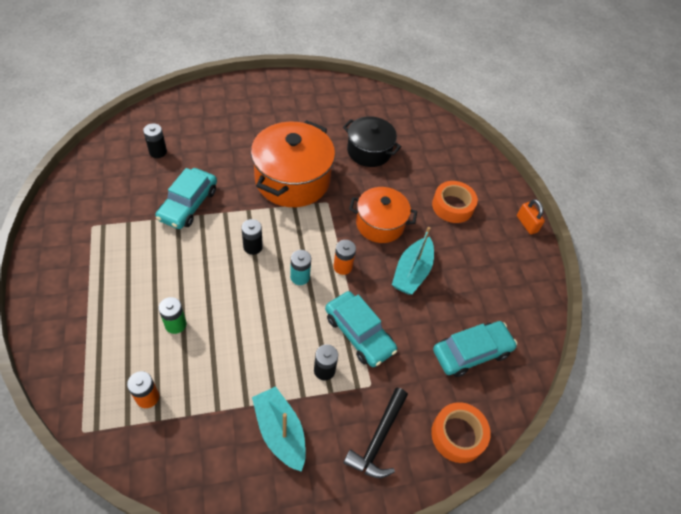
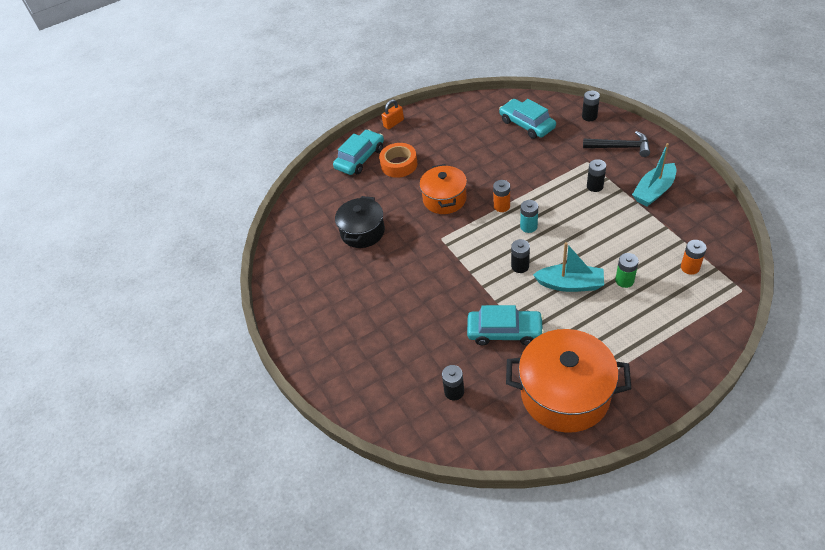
camera: 95 degrees left, 5 degrees down
orange pot [251,120,335,207] -> orange pot moved to [506,329,631,433]
turquoise car [325,291,397,367] -> turquoise car moved to [333,130,384,175]
turquoise boat [392,227,434,295] -> turquoise boat moved to [533,242,604,292]
orange tape [431,402,491,463] -> black battery [582,90,600,121]

